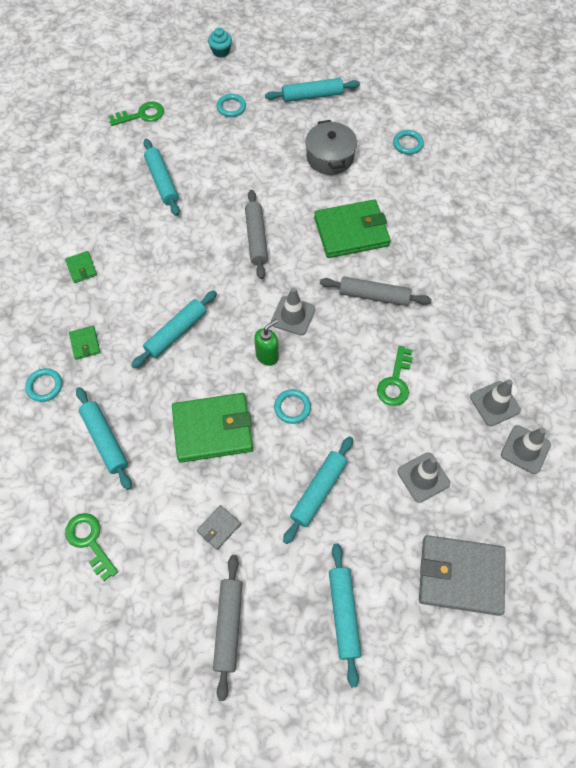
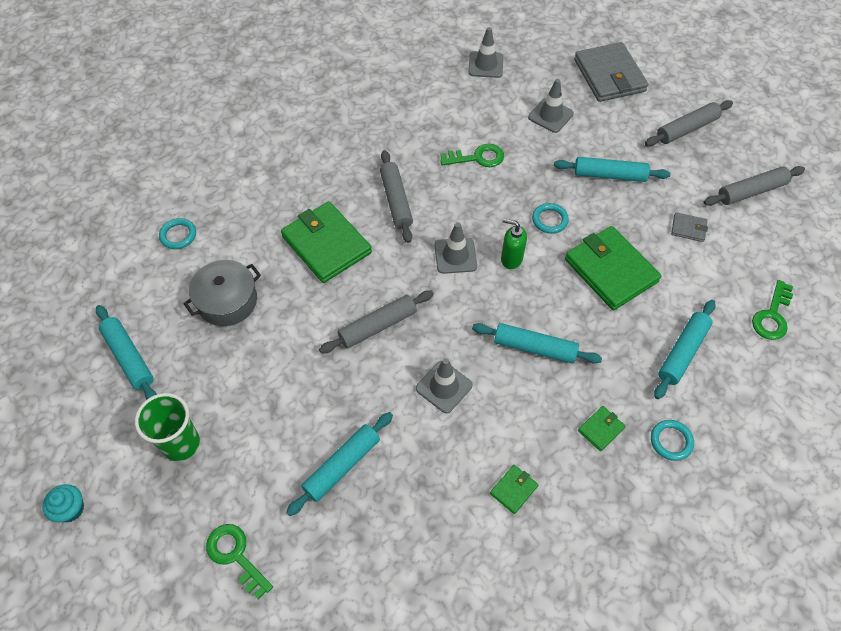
camera: 115 degrees left, 5 degrees down
turquoise ring [217,94,246,117] -> green cup [135,393,200,461]
turquoise rolling pin [329,543,362,687] -> grey rolling pin [645,100,733,146]
grey traffic cone [470,379,521,426] -> grey traffic cone moved to [416,358,473,413]

